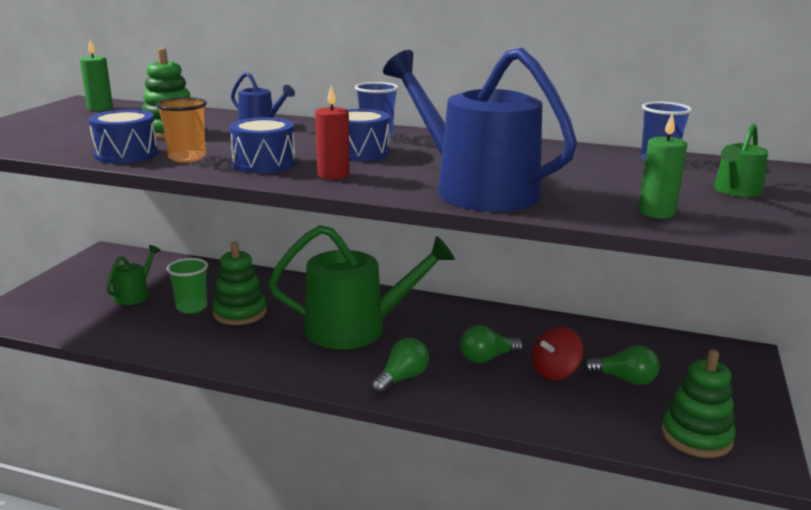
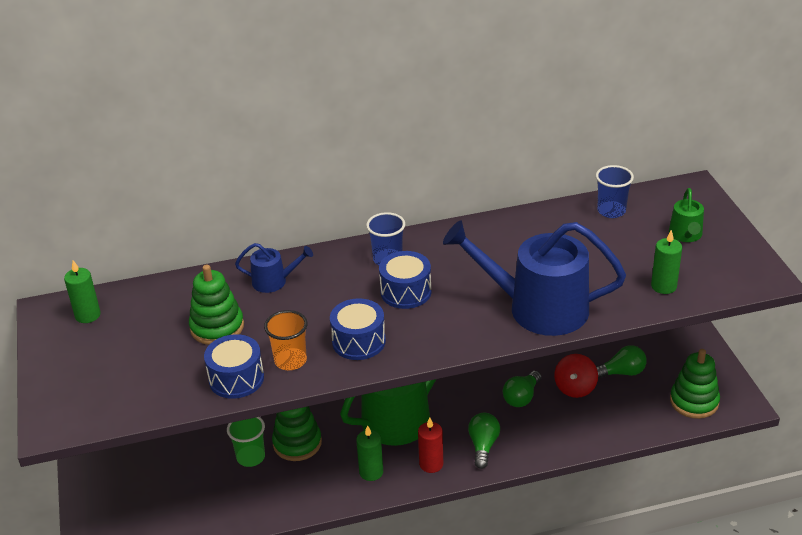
camera: 30 degrees left, 15 degrees up
green watering can [106,245,161,305] -> none
red candle [315,85,350,180] -> red candle moved to [418,417,443,473]
none -> green candle [356,425,383,481]

